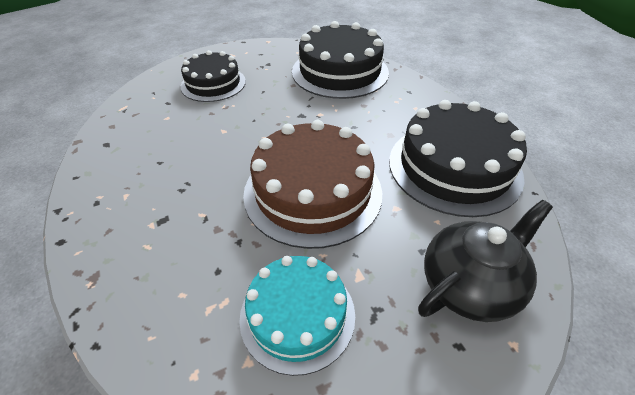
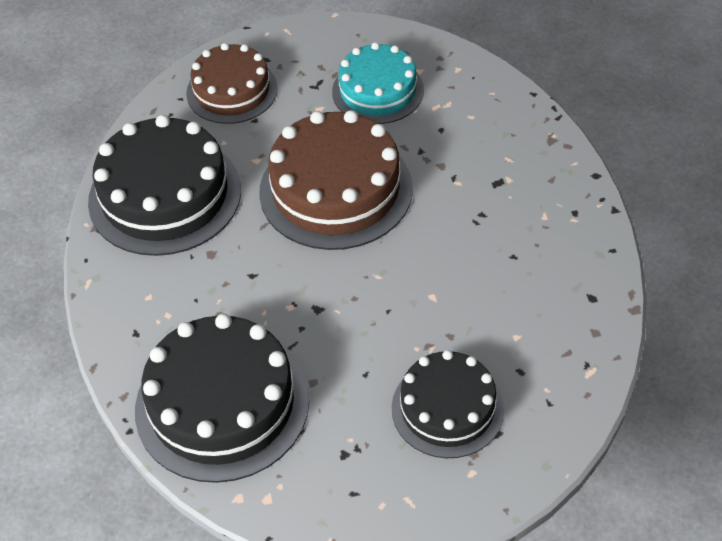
camera: 165 degrees left, 5 degrees up
black teapot [418,200,553,322] -> brown cake [186,43,278,124]

